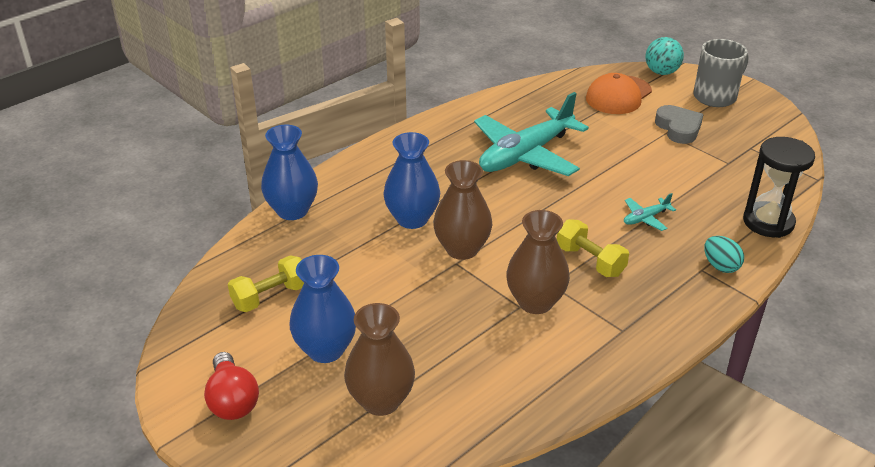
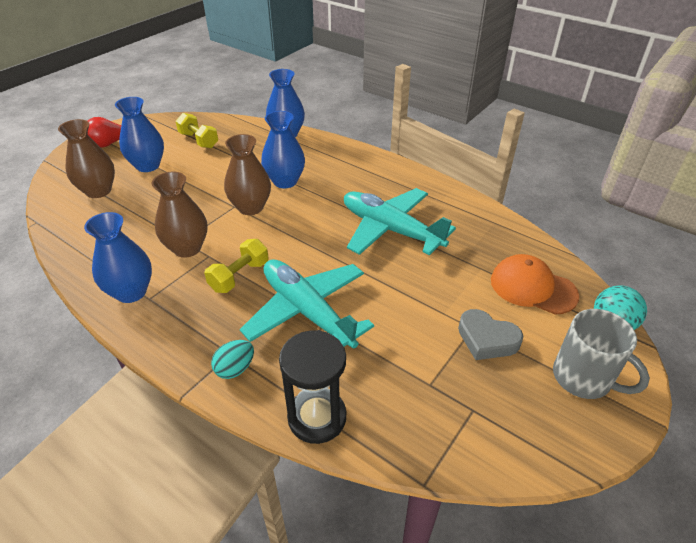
camera: 80 degrees right, 5 degrees up
turquoise plane [624,193,676,231] -> turquoise plane [240,260,374,349], size x2.45
grey heart [655,105,704,144] -> grey heart turned 60 degrees clockwise [458,309,523,360]
none -> blue vase [84,212,152,303]

